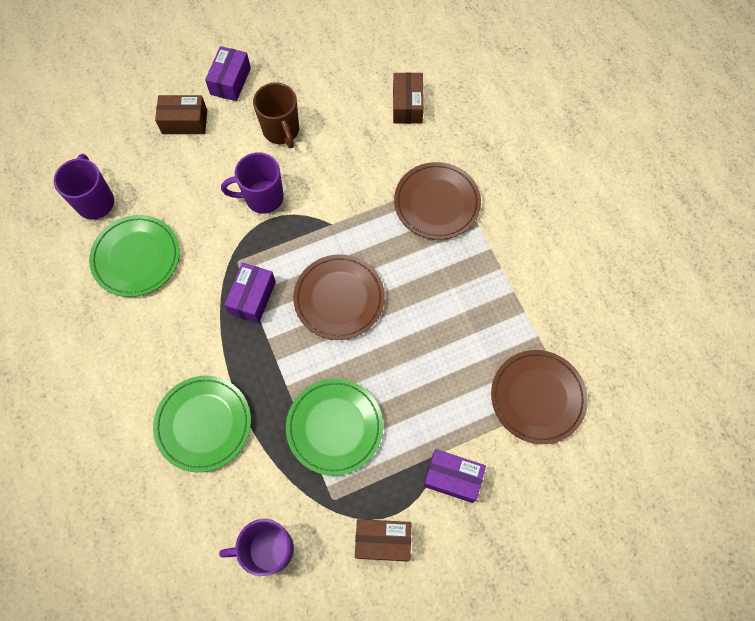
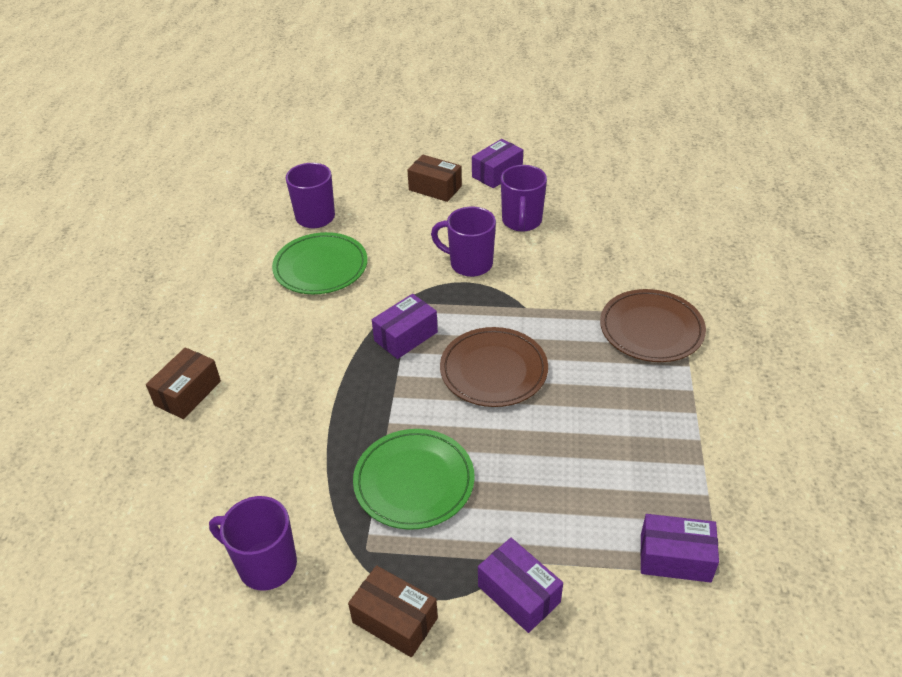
camera: 30 degrees right, 25 degrees down
green plate [153,376,251,472] -> none
brown mug [253,82,299,148] -> purple mug [501,165,547,232]
brown box [393,72,424,124] -> brown box moved to [146,347,221,419]
brown plate [491,350,588,444] -> purple box [640,514,719,583]

